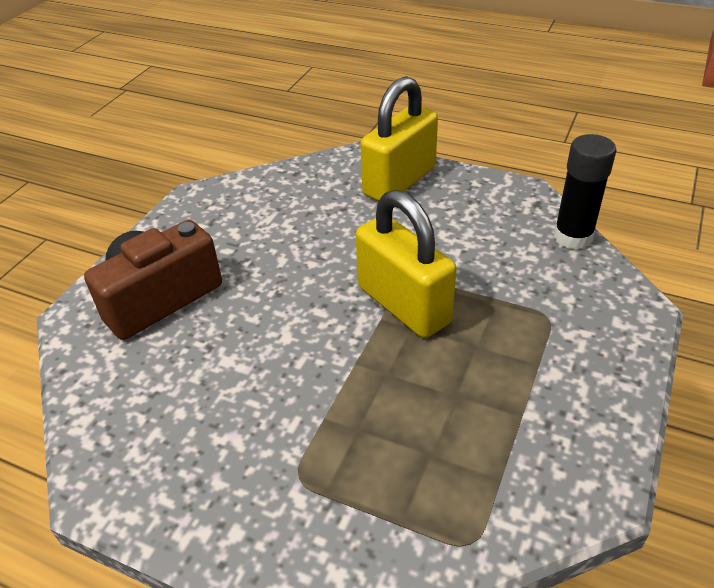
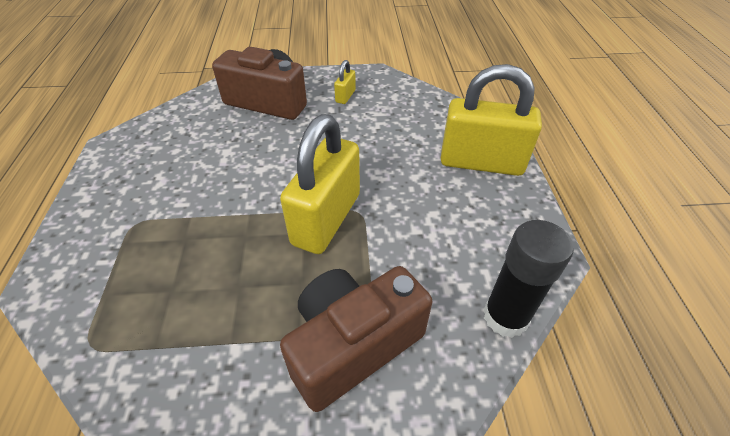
camera: 60 degrees right, 5 degrees up
none -> brown camera [280,266,432,412]
none -> yellow padlock [334,60,356,104]

